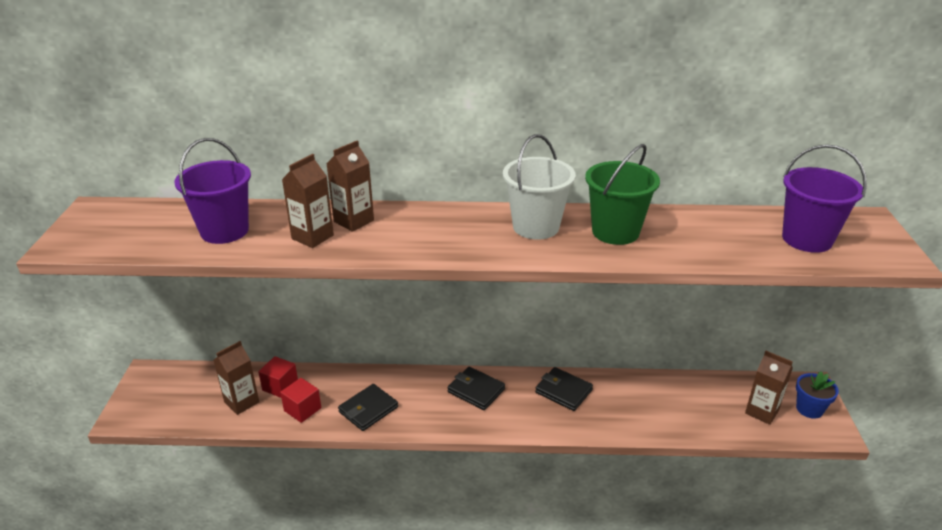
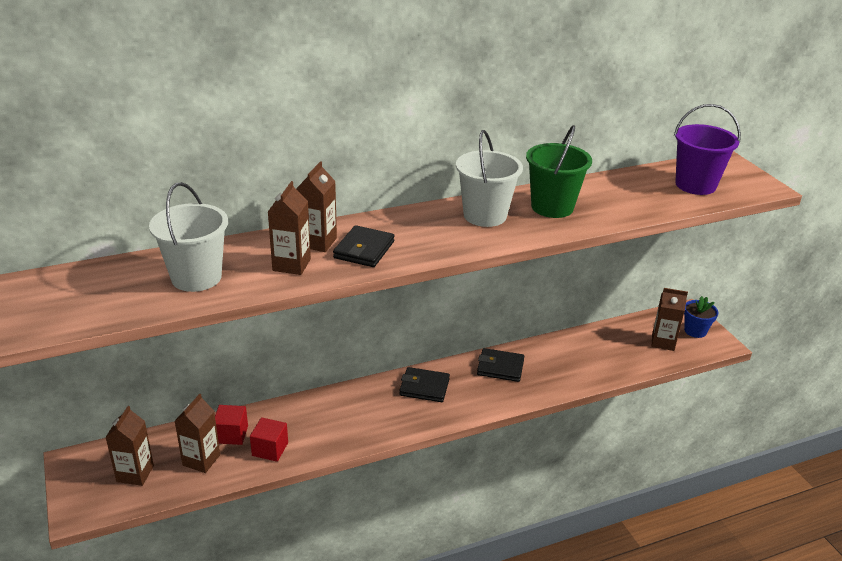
camera: 25 degrees left, 0 degrees up
purple bucket [174,138,251,244] -> white bucket [149,182,228,292]
black wallet [338,384,398,431] -> black wallet moved to [333,225,394,267]
none -> brown carton [105,406,154,486]

